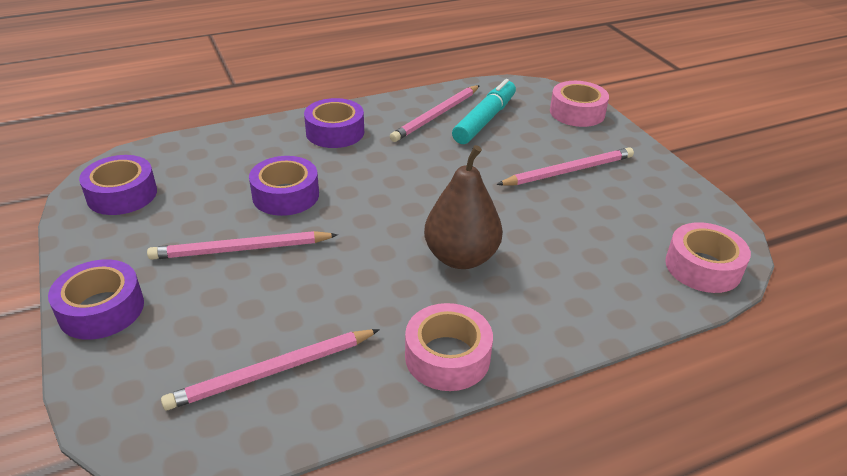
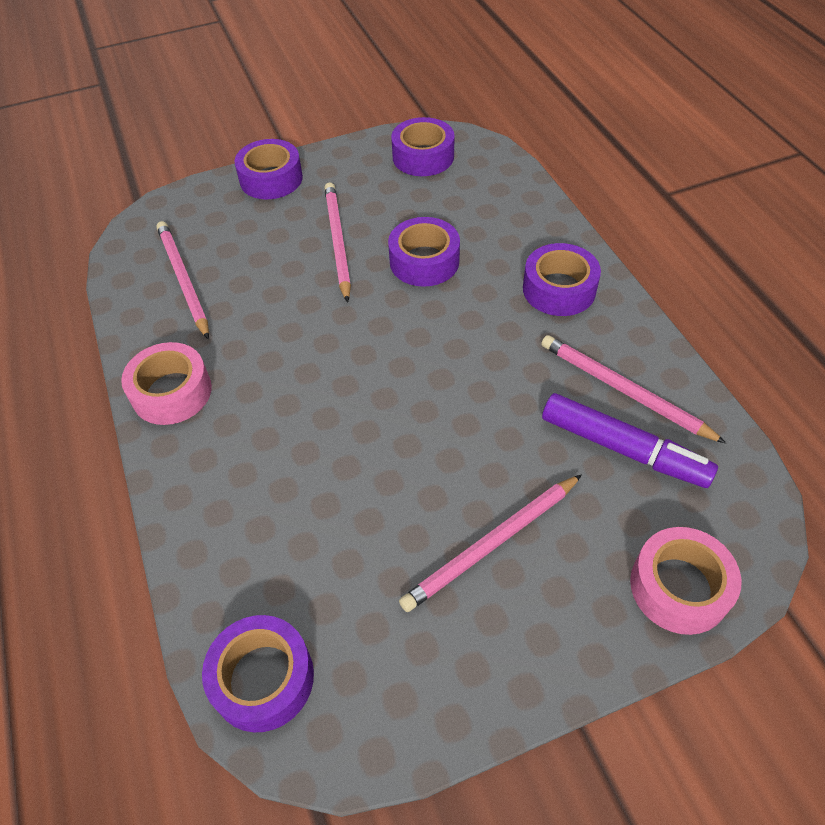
camera: 95 degrees right, 15 degrees up
brown pear [424,145,503,269] -> none
turquoise marker [452,79,516,144] -> purple marker [542,393,718,488]
pink pencil [496,147,634,186] -> pink pencil turned 75 degrees clockwise [399,474,582,612]
pink tape [665,222,751,293] -> purple tape [202,615,314,732]

